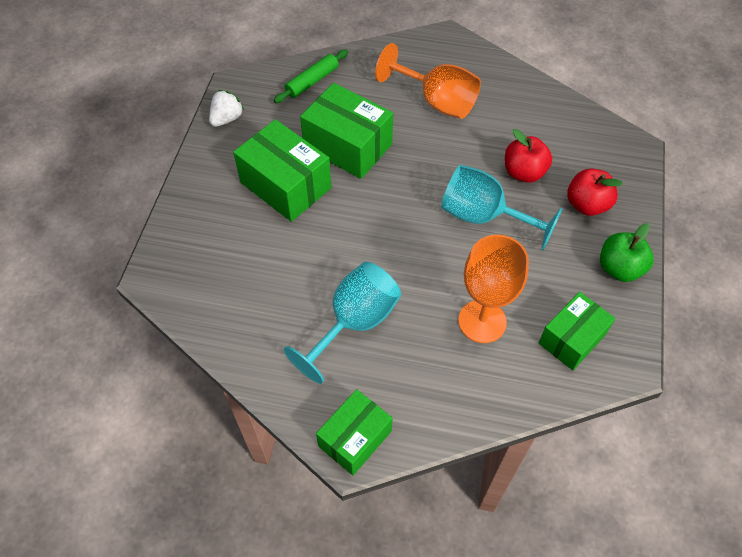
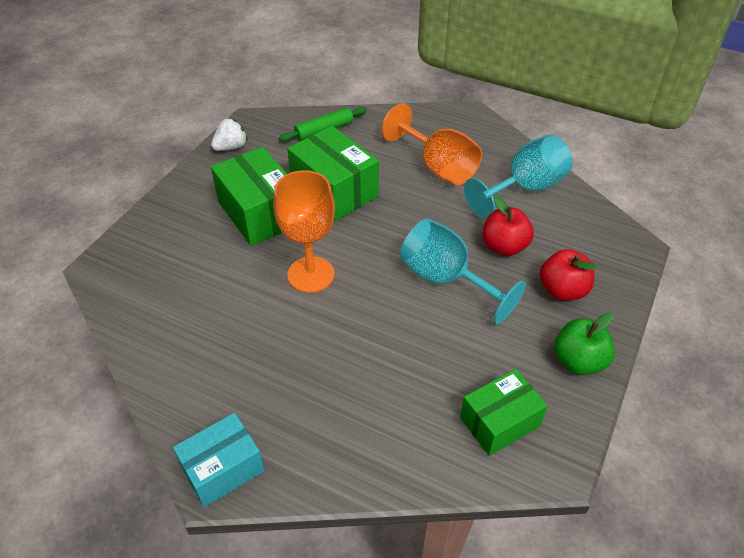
camera: 15 degrees right, 10 degrees down
turquoise goblet [284,262,401,384] -> turquoise goblet moved to [464,135,573,219]
green box [316,389,393,475] -> turquoise box [173,413,265,507]
orange goblet [458,235,529,343] -> orange goblet moved to [273,170,335,293]

